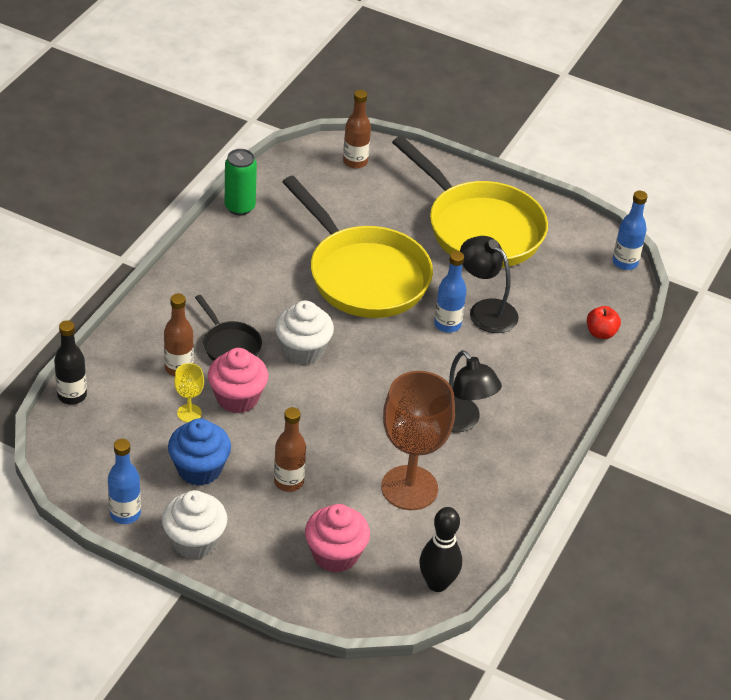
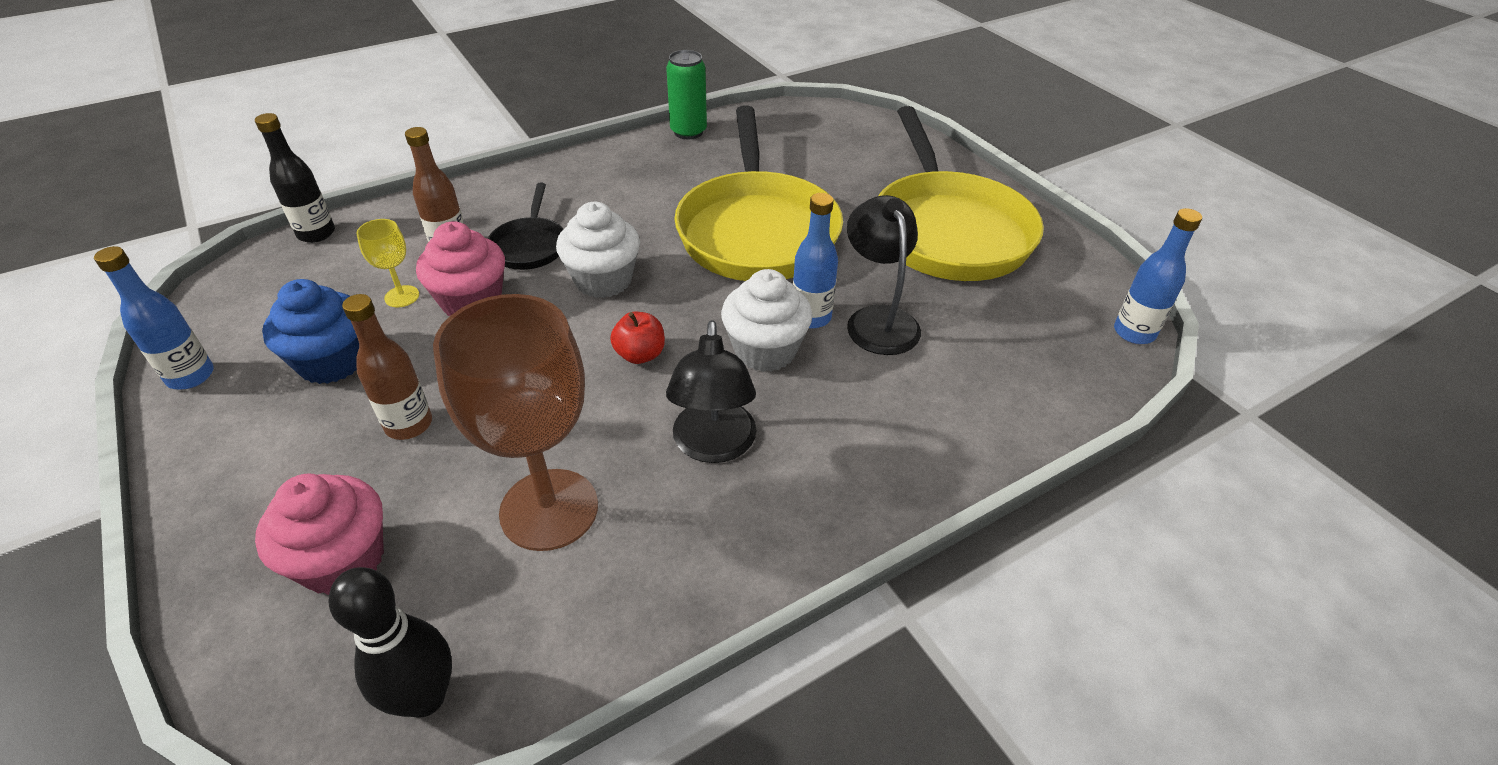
camera: 35 degrees right, 0 degrees up
white cupcake [162,490,227,559] -> white cupcake moved to [721,269,813,372]
brown bottle [343,90,371,169] -> none
red apple [587,306,621,339] -> red apple moved to [610,312,665,364]

